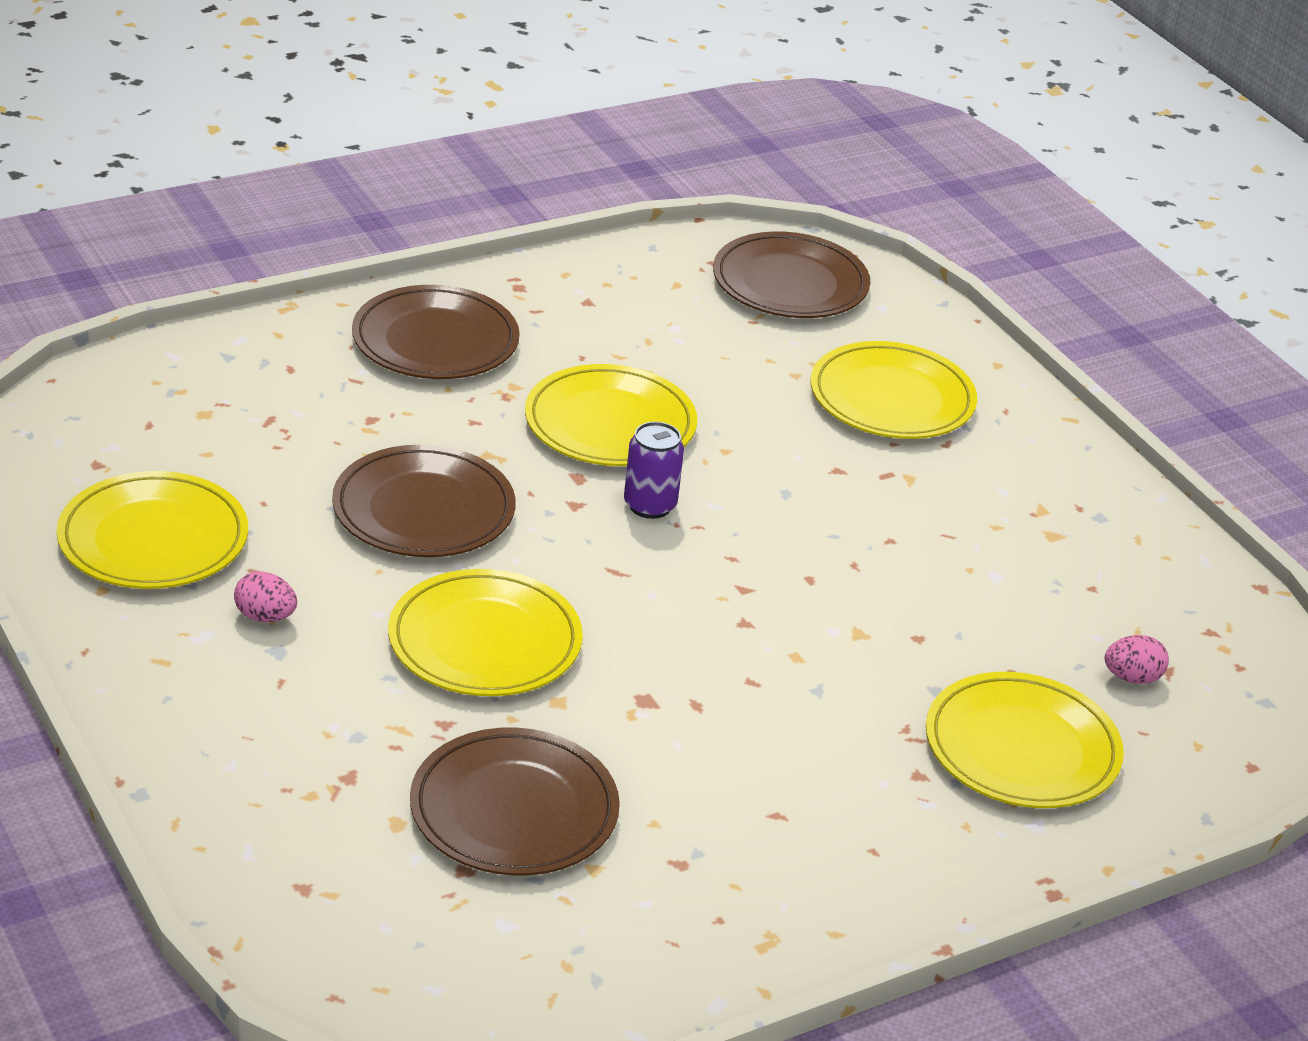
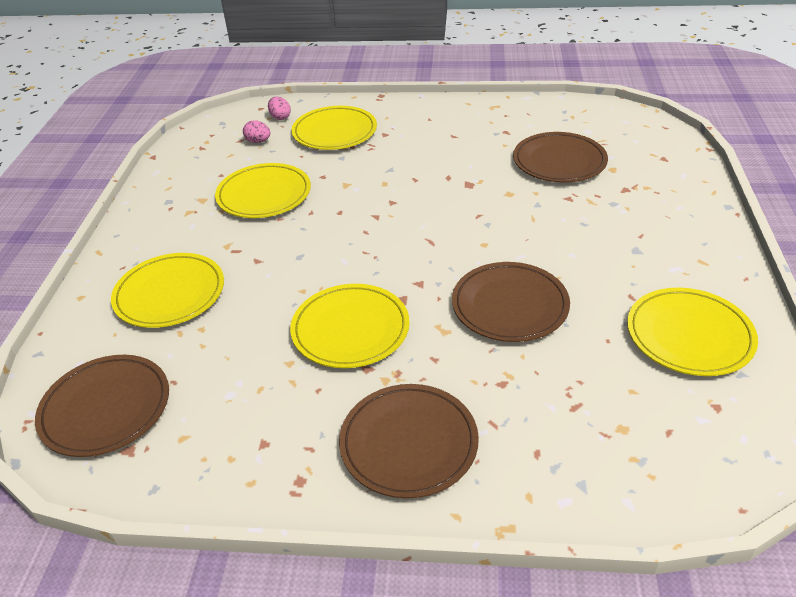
camera: 140 degrees left, 5 degrees up
pink egg [234,571,297,622] -> pink egg moved to [268,97,291,120]
yellow plate [388,569,583,696] -> yellow plate moved to [215,163,311,218]
purple can [624,422,684,519] -> none

